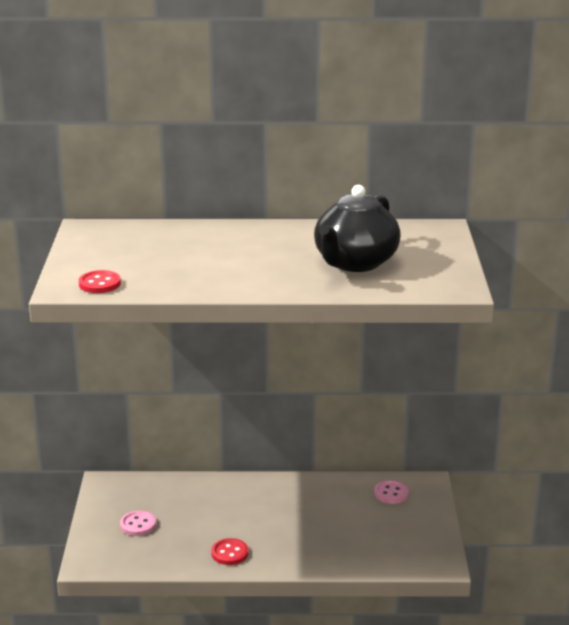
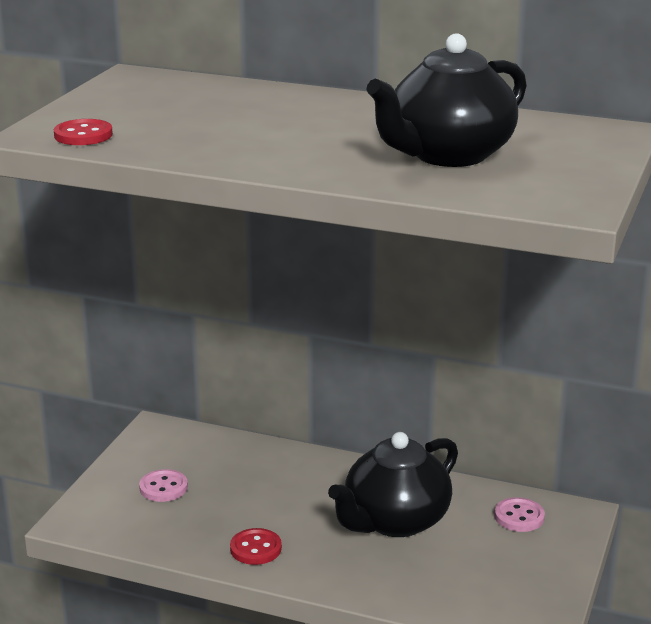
camera: 20 degrees right, 0 degrees up
none -> black teapot [328,432,458,537]

